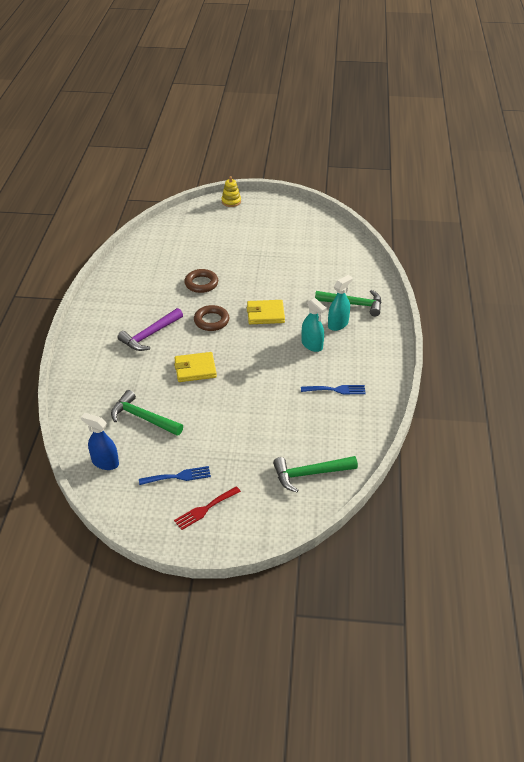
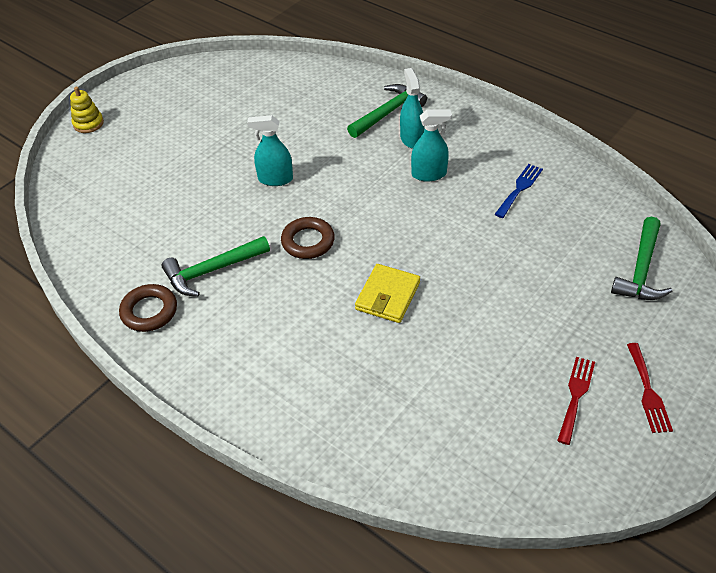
camera: 55 degrees left, 5 degrees up
blue spray bottle [81,413,119,470] -> none
green hammer [111,390,183,436] -> green hammer moved to [162,236,270,296]
purple hammer [117,308,183,351] -> none
blue fork [139,466,211,485] -> red fork [557,357,595,445]
brown ring [184,269,218,293] -> brown ring moved to [119,284,177,332]
yellow wallet [247,300,285,324] -> none
none -> turquoise spray bottle [247,115,293,186]

